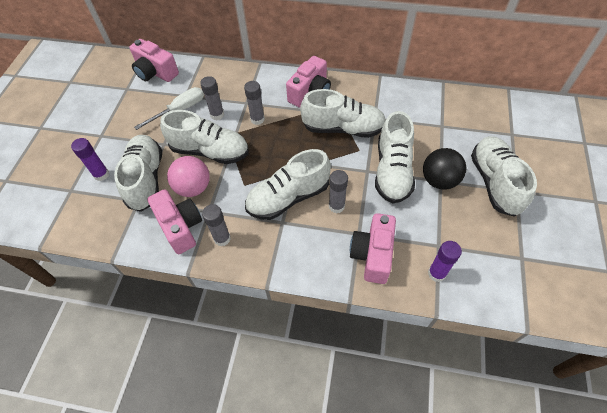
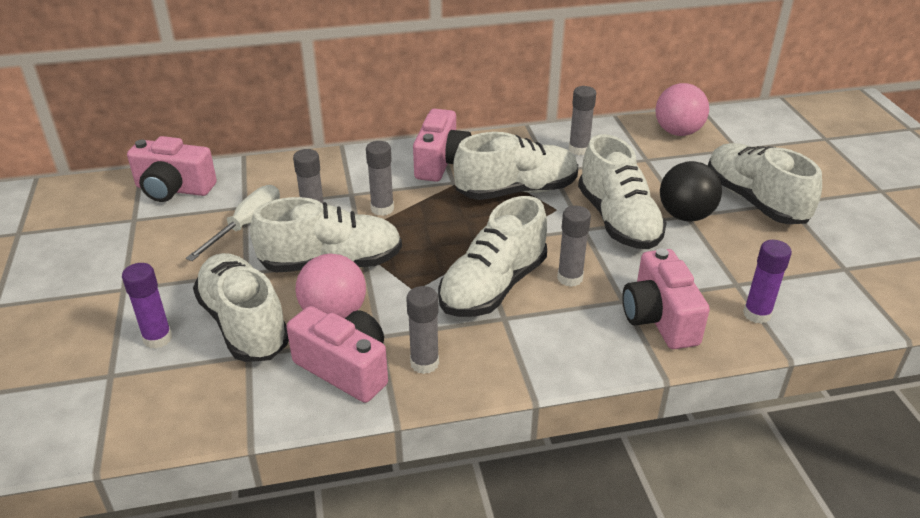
camera: 25 degrees left, 20 degrees down
none -> grey glue stick [569,86,596,155]
none -> pink ball [655,83,709,136]

